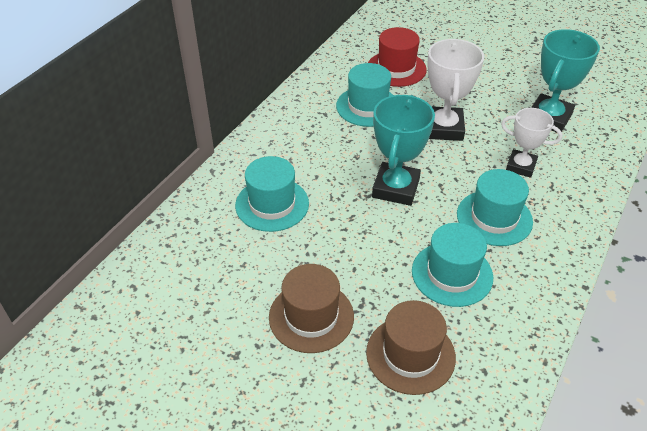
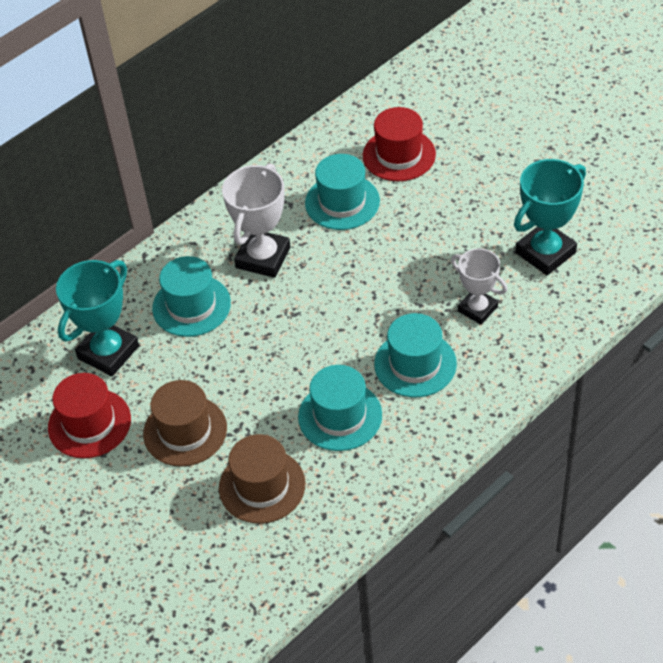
camera: 20 degrees right, 5 degrees up
turquoise trophy [372,95,435,206] -> turquoise trophy moved to [56,260,139,376]
white trophy [427,39,484,141] -> white trophy moved to [222,163,290,278]
none -> red hat [48,373,131,458]

